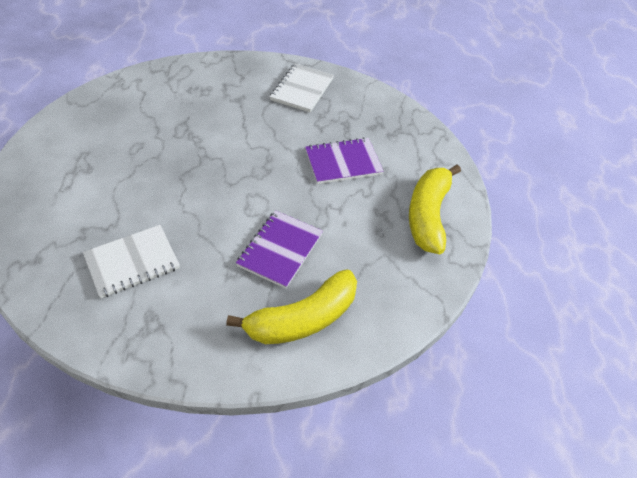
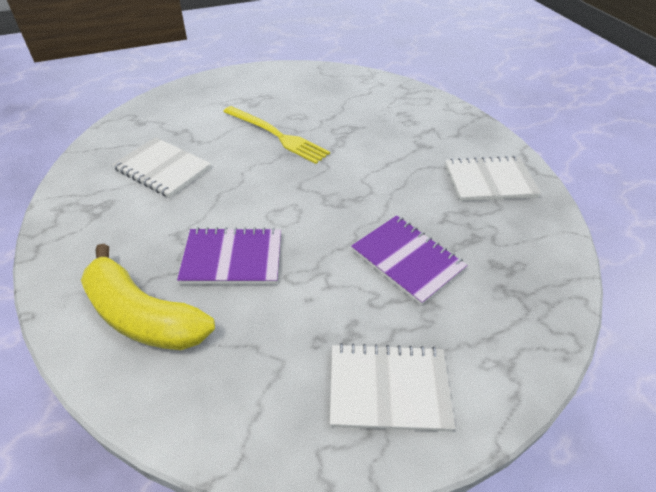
camera: 65 degrees right, 5 degrees down
yellow banana [409,165,461,254] -> white notebook [330,343,455,431]
none -> yellow fork [223,106,330,164]

